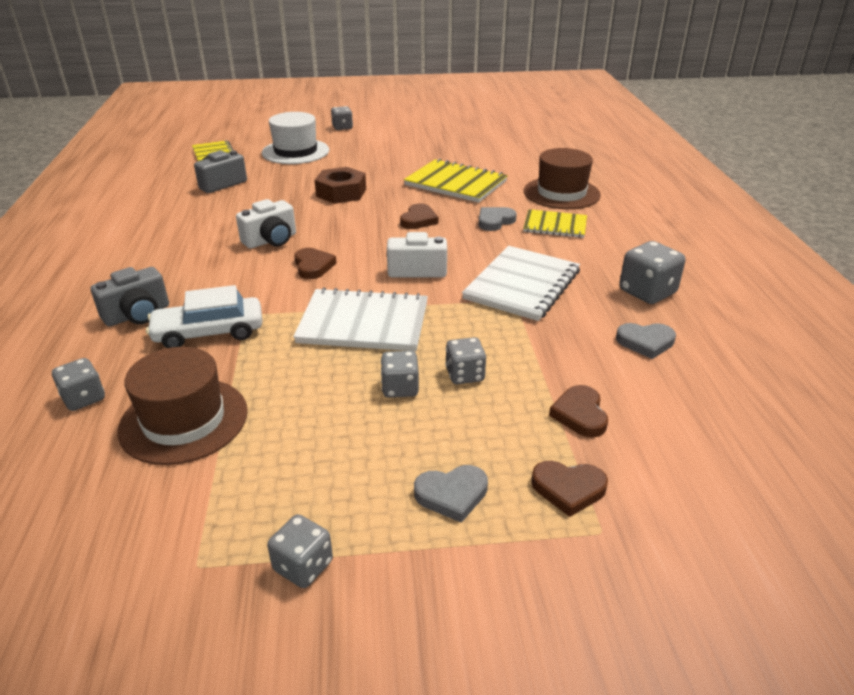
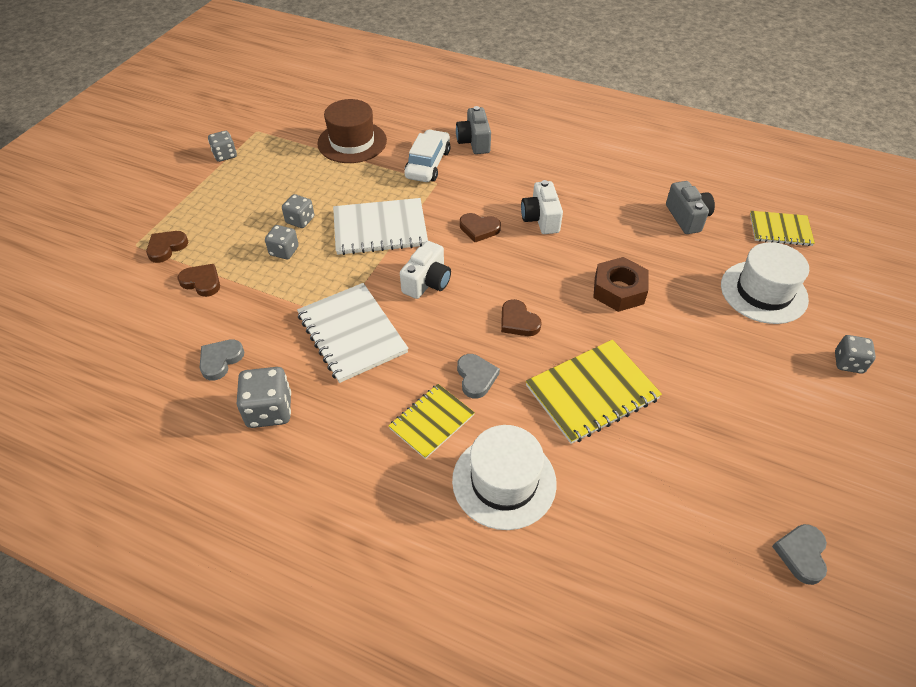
camera: 120 degrees right, 15 degrees up
grey dice [52,358,105,411] -> none
white notebook [293,287,428,351] -> white notebook turned 45 degrees clockwise [333,198,428,255]
grey heart [414,465,488,523] -> grey heart moved to [772,524,827,585]
brown hat [524,148,601,209] -> white hat [452,425,557,530]

